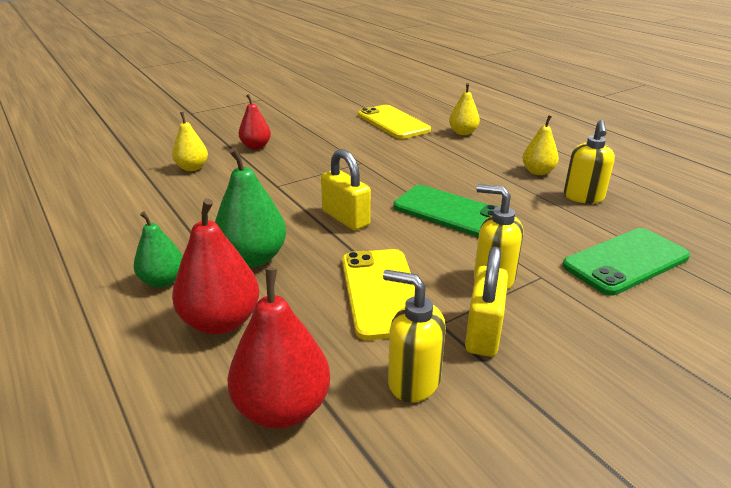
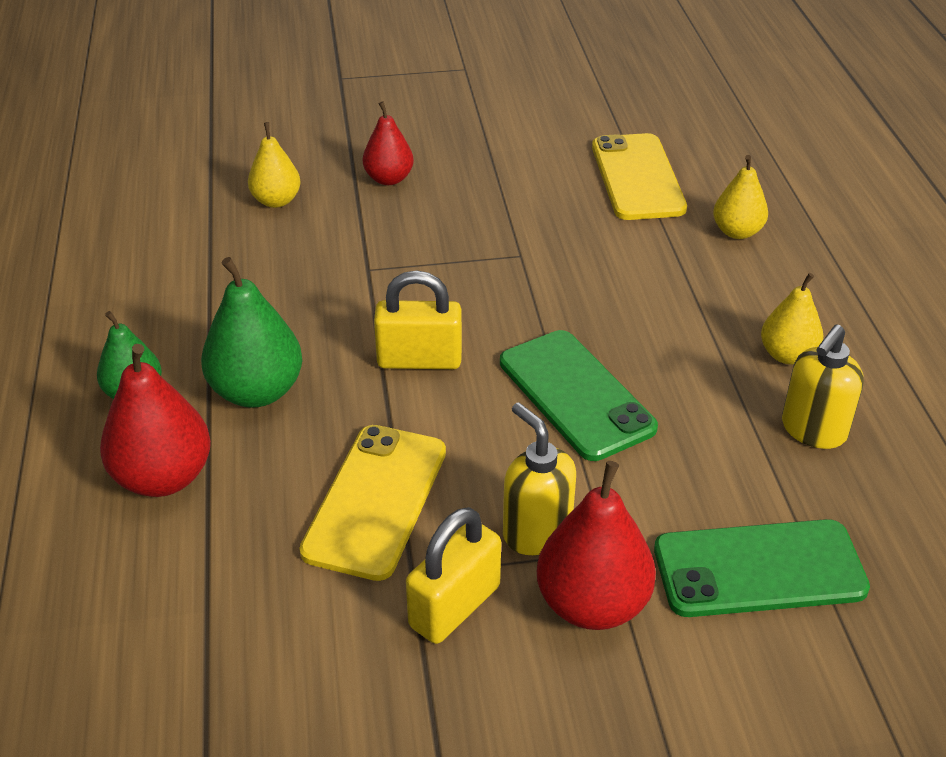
camera: 25 degrees right, 10 degrees up
red pear [227,268,330,429] -> red pear moved to [537,461,656,630]
yellow padlock [321,149,371,230] -> yellow padlock turned 75 degrees counterclockwise [374,271,462,369]
yellow soap dispenser [383,270,446,402] -> none

